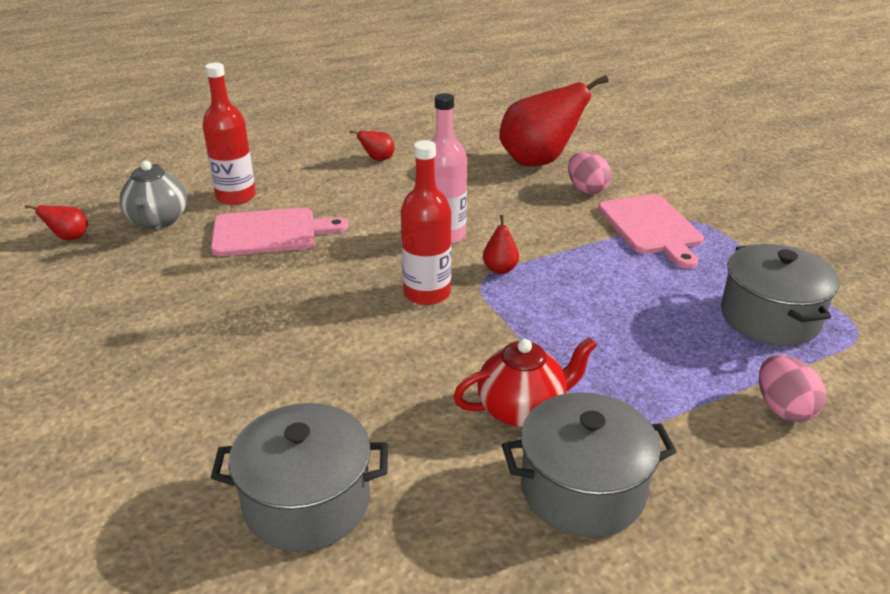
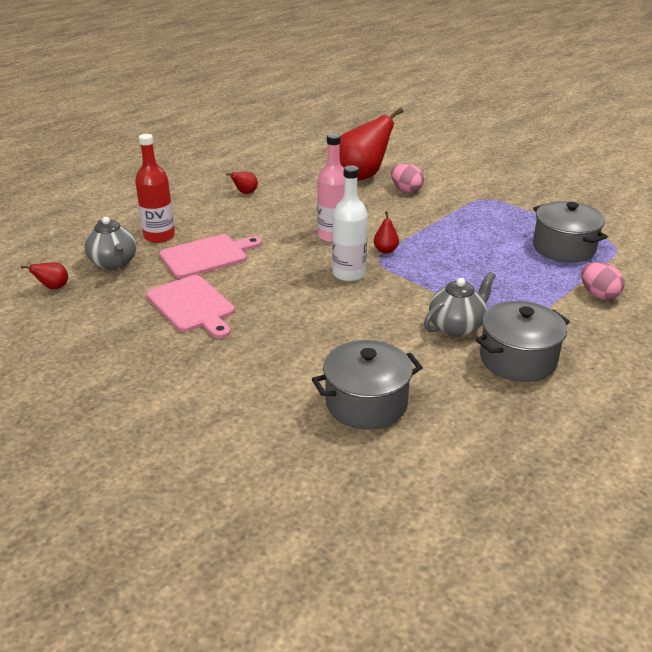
camera: 20 degrees left, 0 degrees up
red bottle [401,140,451,305] -> white bottle [332,165,368,282]
red teapot [453,337,597,428] -> grey teapot [424,272,496,337]
pink cutting board [598,194,704,269] -> pink cutting board moved to [146,275,235,339]

